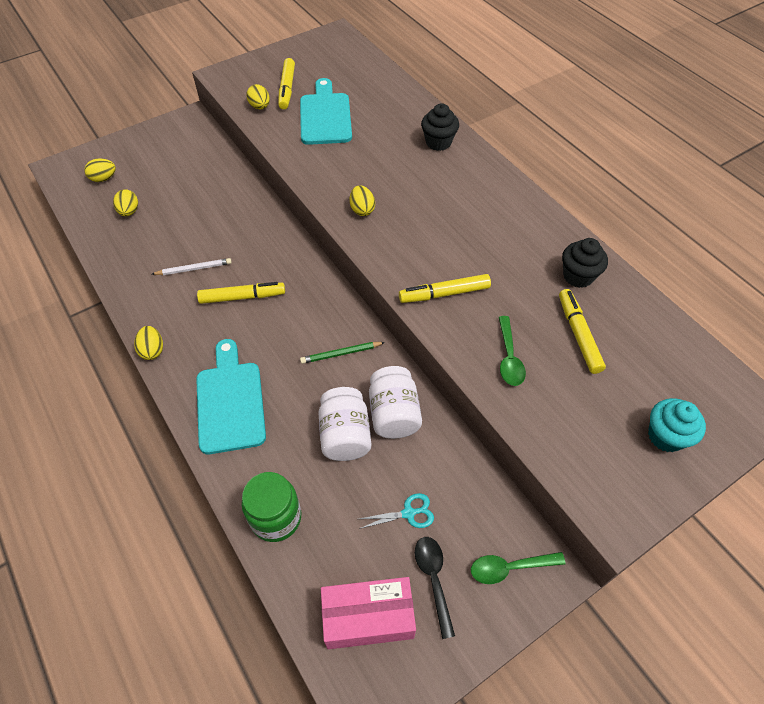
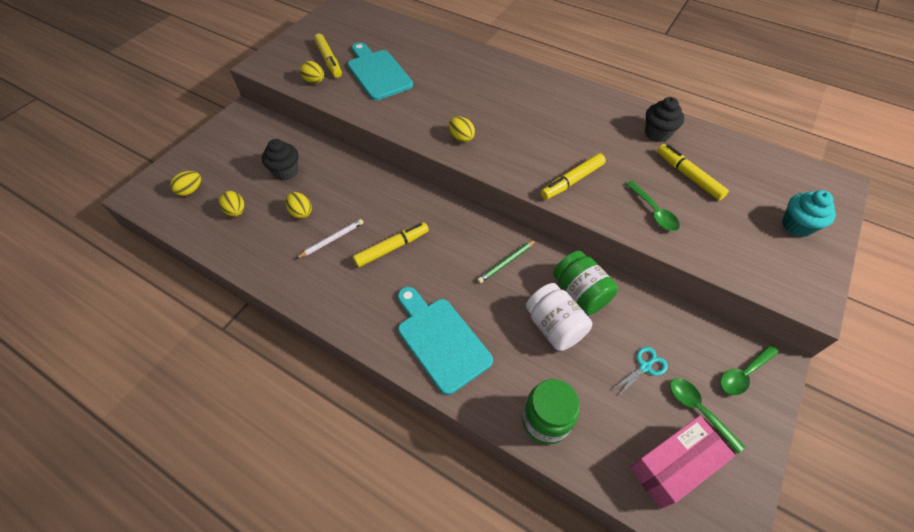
camera: 25 degrees left, 0 degrees up
yellow egg [134,326,163,360] -> yellow egg moved to [286,192,312,219]
white jar [369,366,422,439] -> green jar [553,251,618,315]
black spoon [415,537,455,639] -> green spoon [670,378,745,454]
black cupcake [421,103,459,151] -> black cupcake moved to [262,139,298,181]

